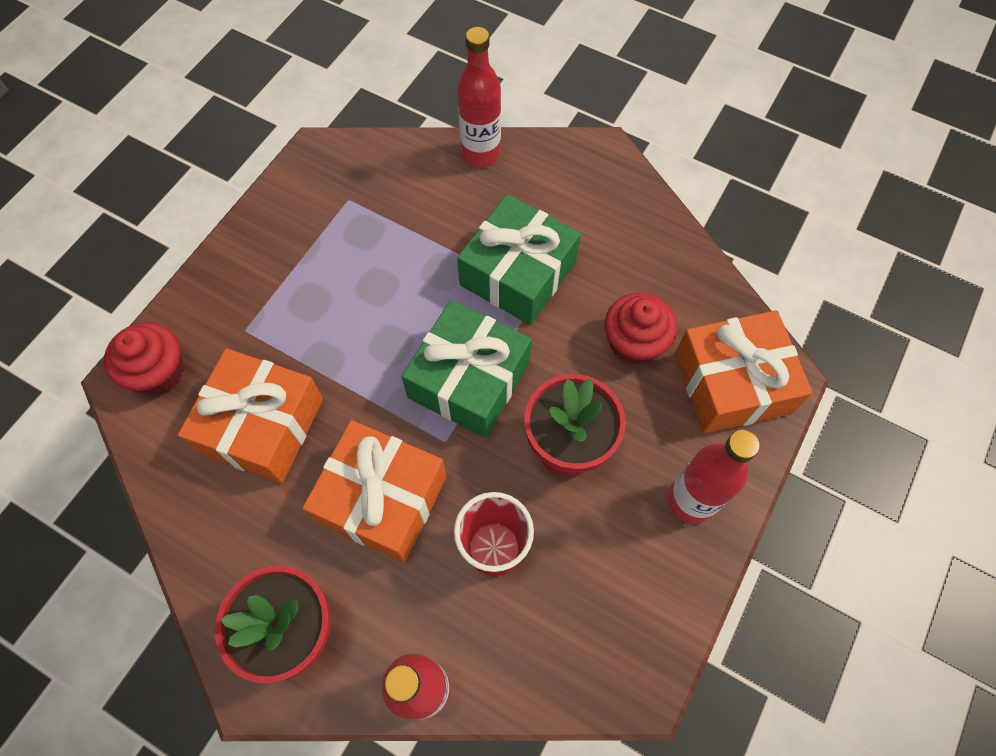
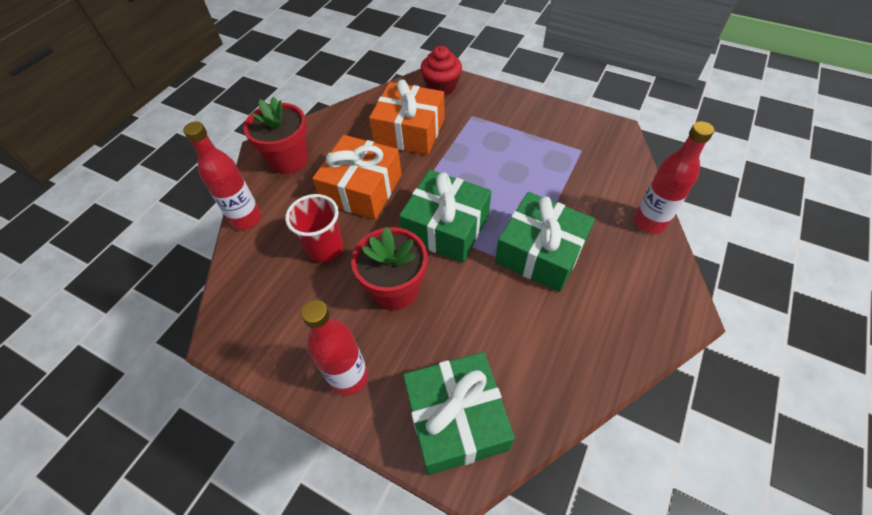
camera: 90 degrees right, 10 degrees down
red cupcake [605,293,677,365] -> none
orange gift [675,310,813,434] -> green gift [403,352,515,475]

